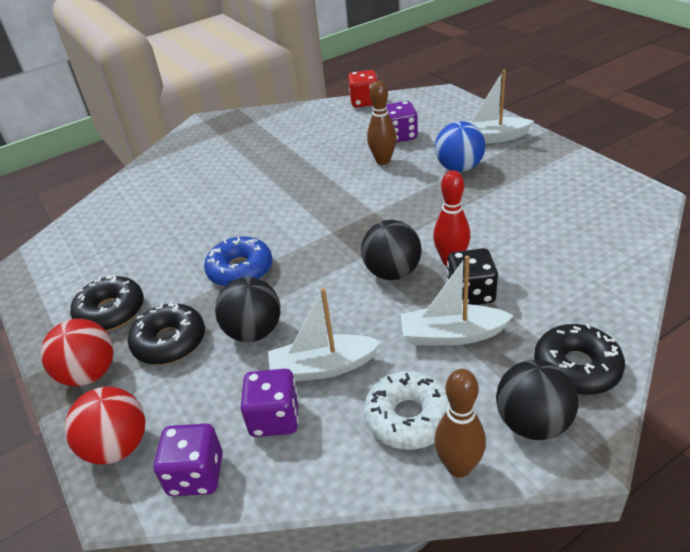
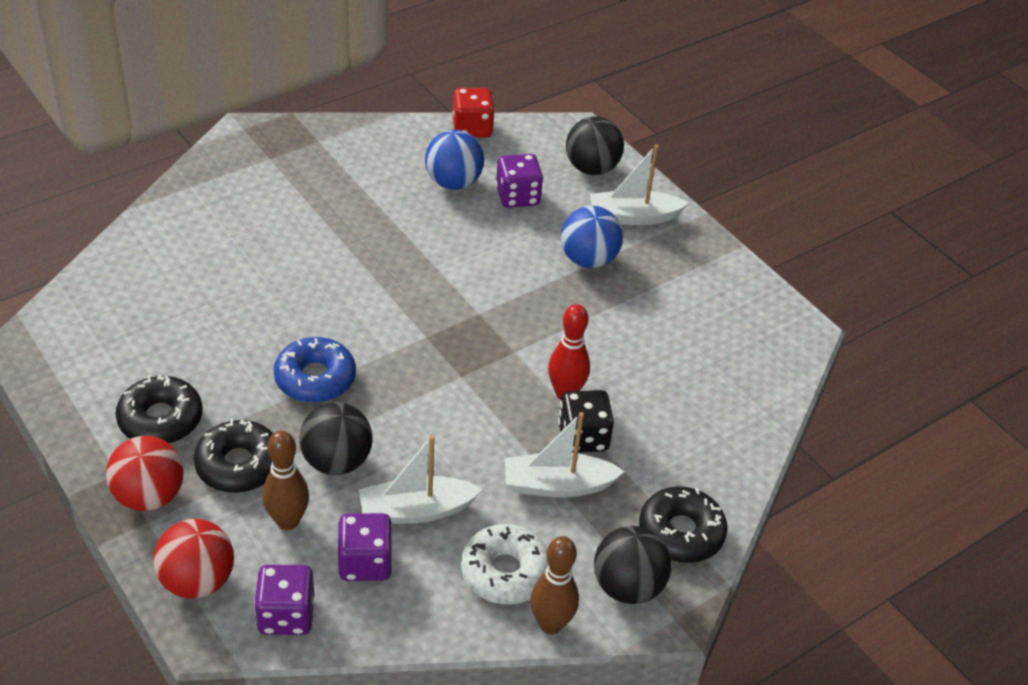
camera: 10 degrees left, 5 degrees up
black ball [361,220,422,280] -> black ball moved to [566,116,624,175]
brown bowling pin [367,81,397,165] -> brown bowling pin moved to [262,431,309,530]
none -> blue ball [425,130,484,190]

